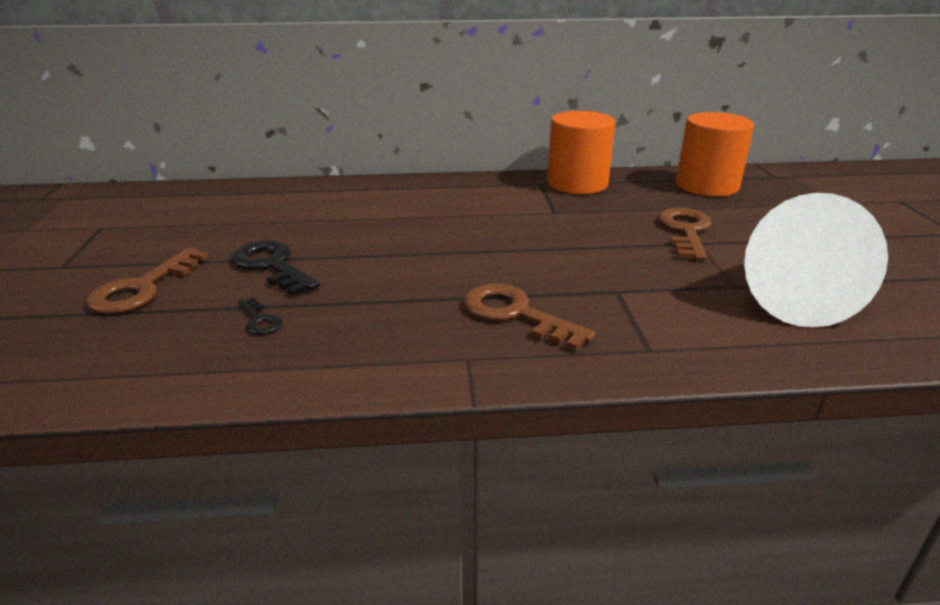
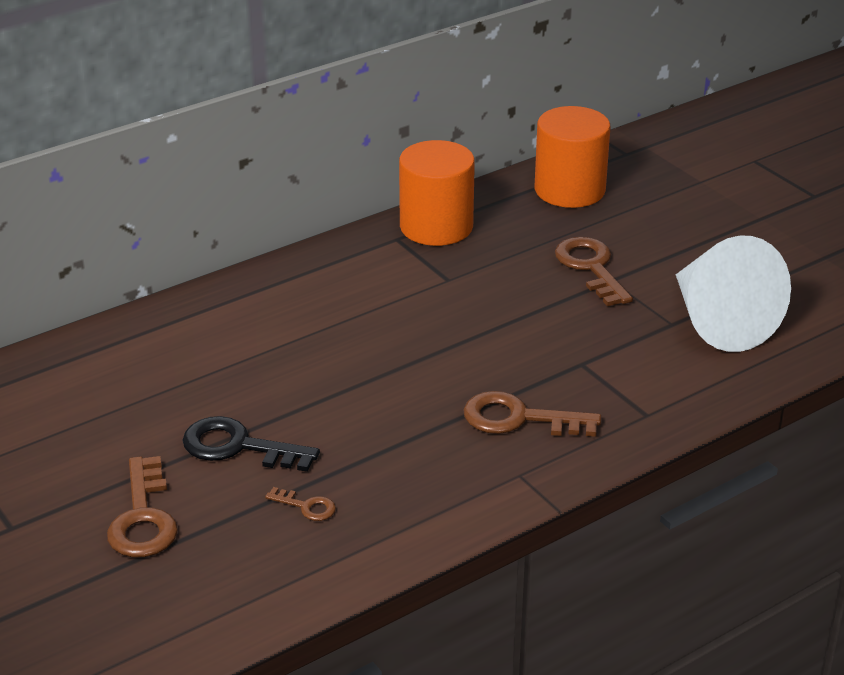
camera: 30 degrees left, 5 degrees up
black key [238,297,282,335] -> brown key [265,487,336,521]

